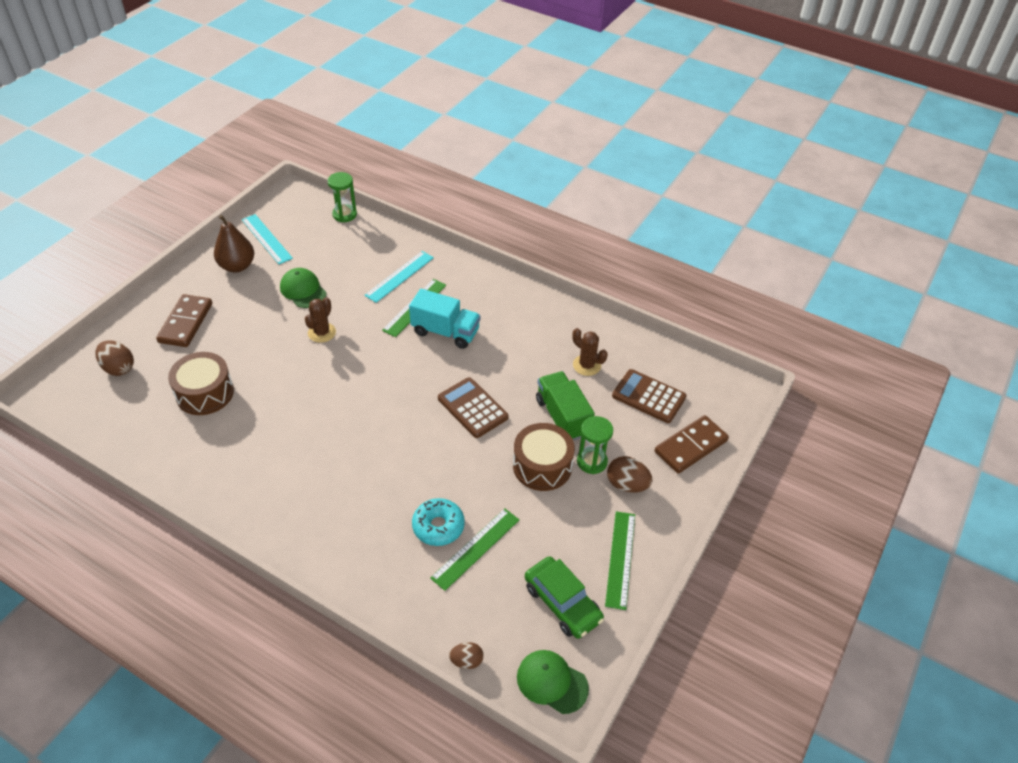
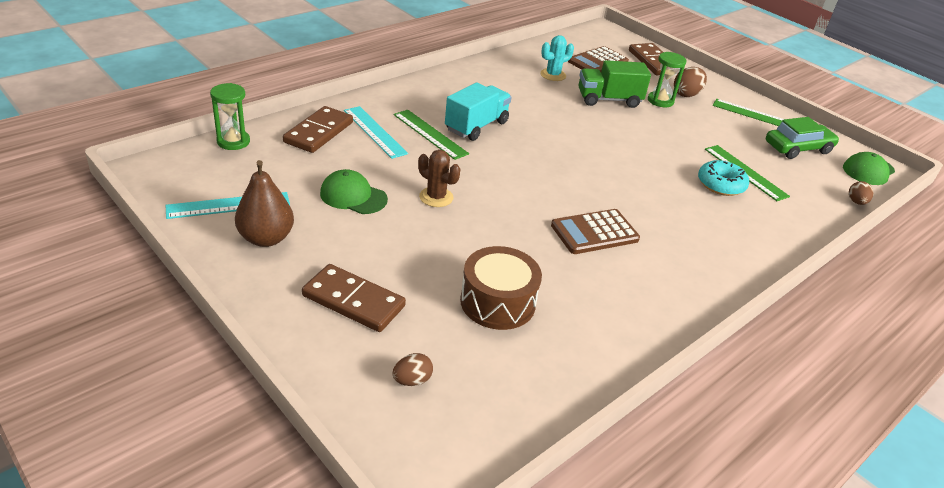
camera: 75 degrees left, 10 degrees down
brown egg [96,340,134,376] -> brown egg [393,353,433,386], size x0.64
green cap [280,268,326,308] -> green cap turned 45 degrees clockwise [320,169,388,214]
brown calculator [438,377,509,438] -> brown calculator moved to [551,209,640,254]
brown drum [513,423,575,491] -> none
brown cactus [572,328,608,376] -> turquoise cactus [540,35,574,81]
none -> brown domino [283,106,353,153]

